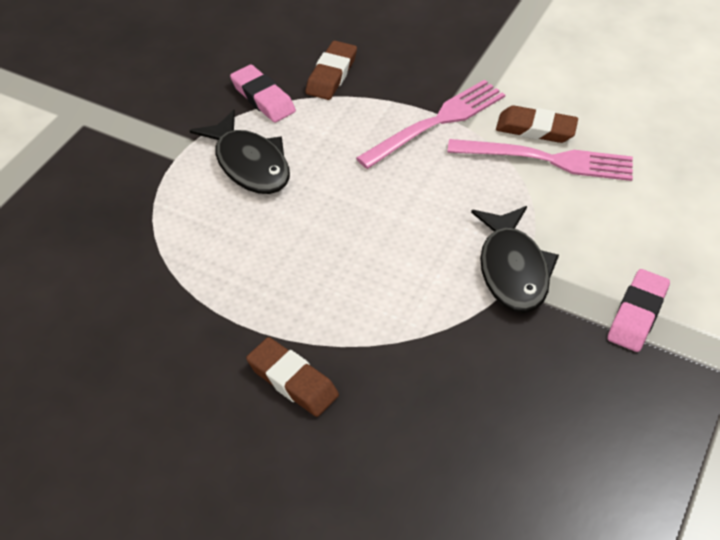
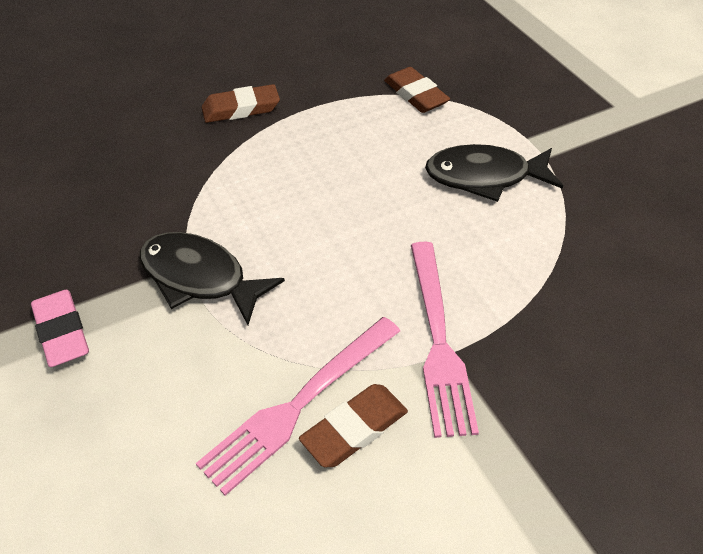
camera: 125 degrees right, 0 degrees up
pink eraser [230,64,296,122] -> none
brown eraser [306,41,357,100] -> brown eraser moved to [384,67,450,113]

